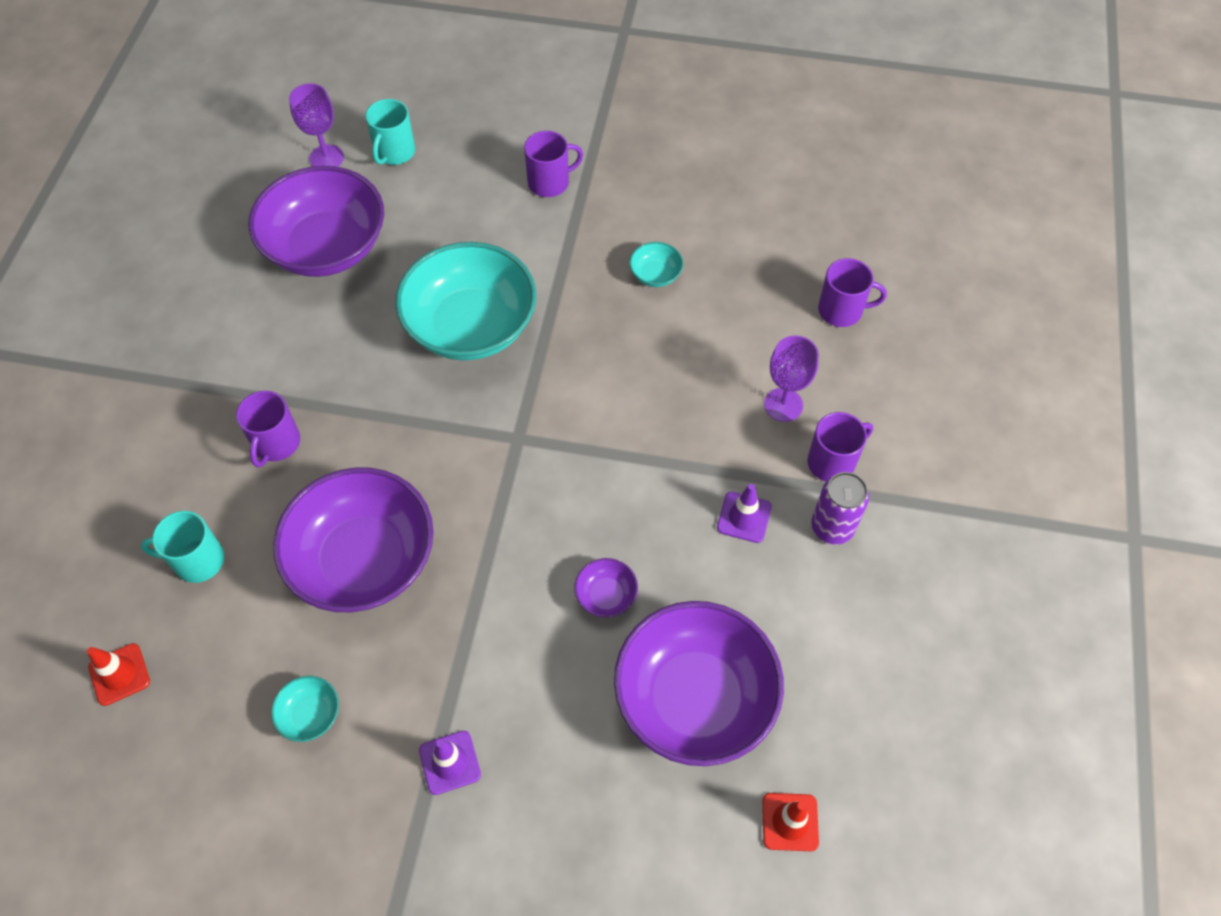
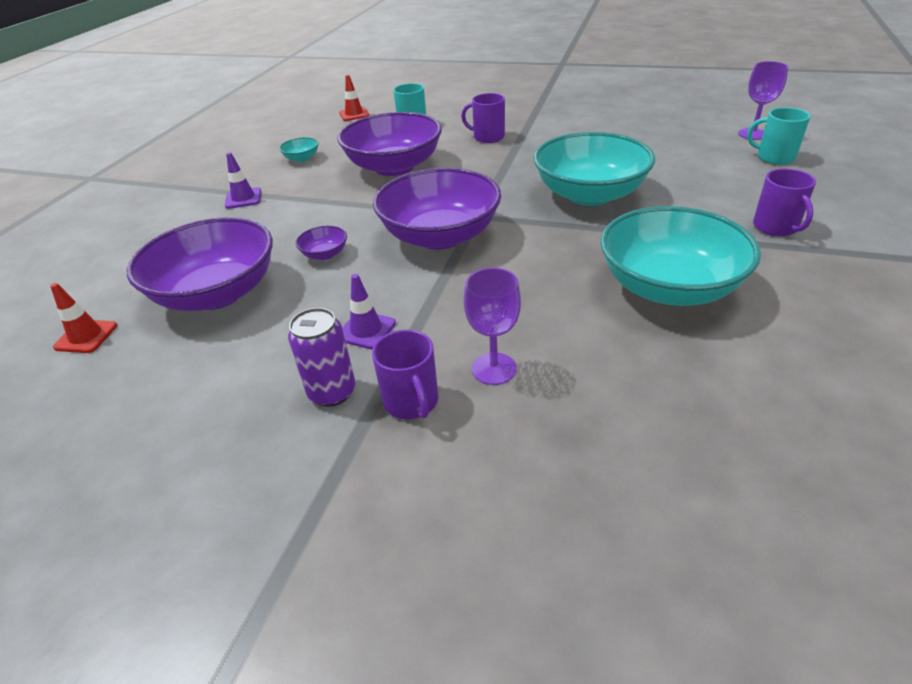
camera: 100 degrees right, 20 degrees down
purple bowl [248,166,384,277] -> purple bowl moved to [373,168,501,250]
turquoise bowl [629,242,683,287] -> turquoise bowl [600,206,761,306], size x2.47
purple mug [818,258,887,327] -> none

